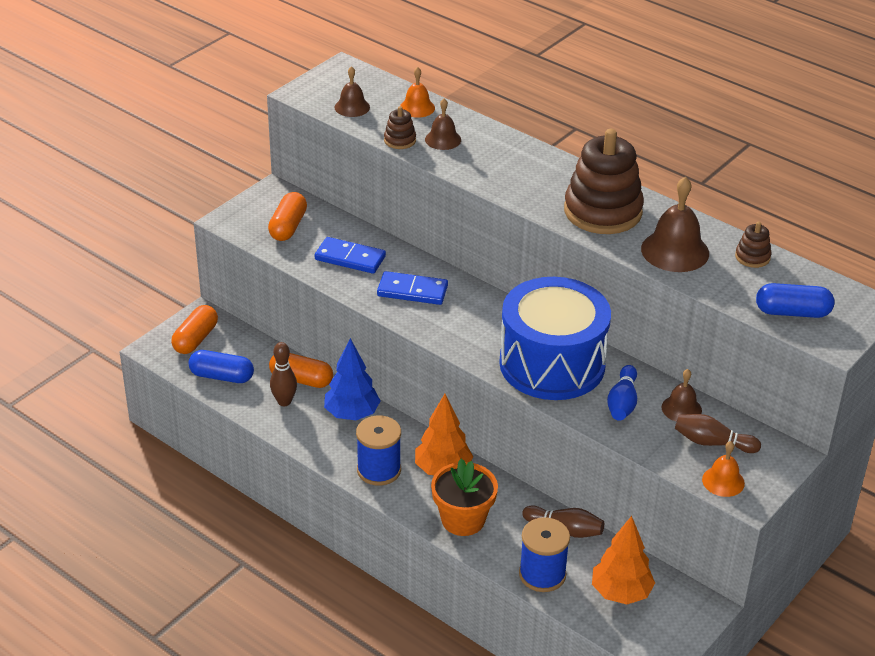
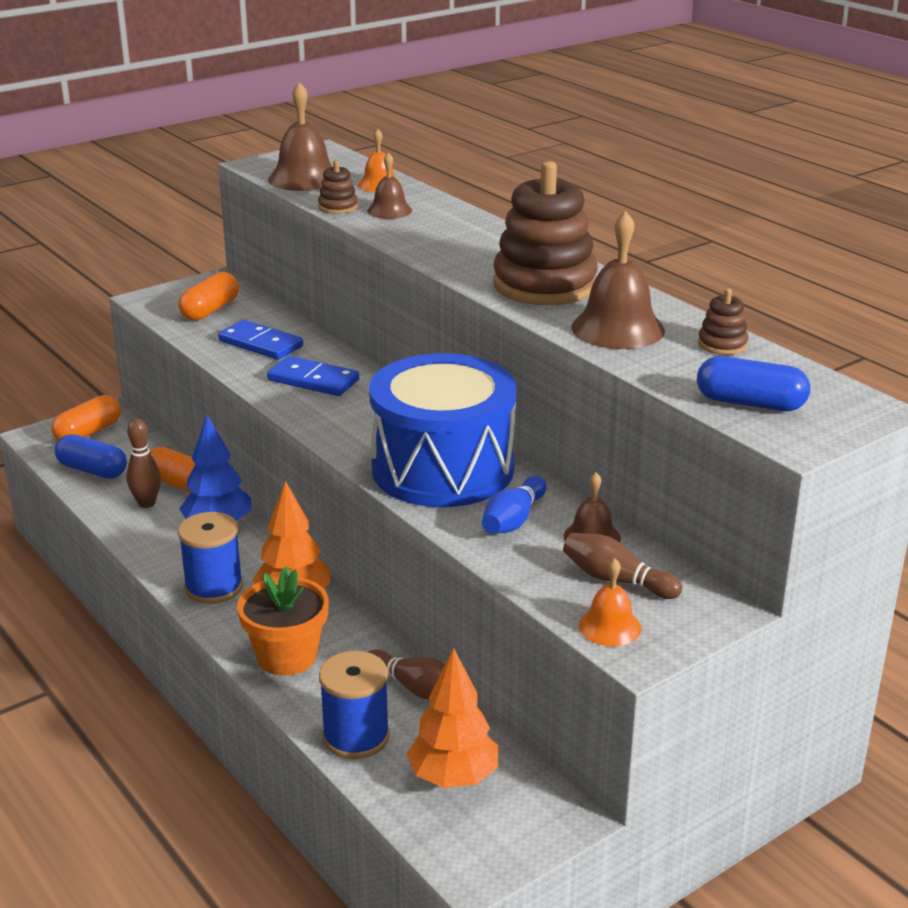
camera: 15 degrees right, 10 degrees down
brown bell [334,66,370,117] -> brown bell [268,82,333,191], size x1.71

